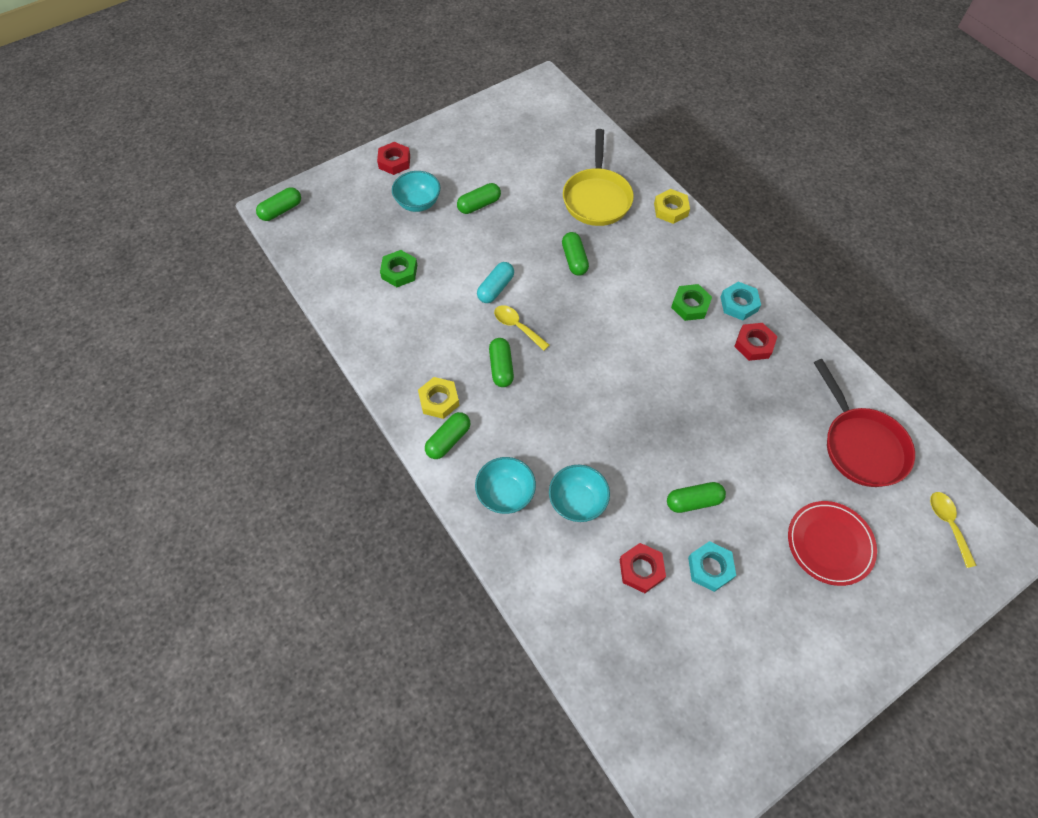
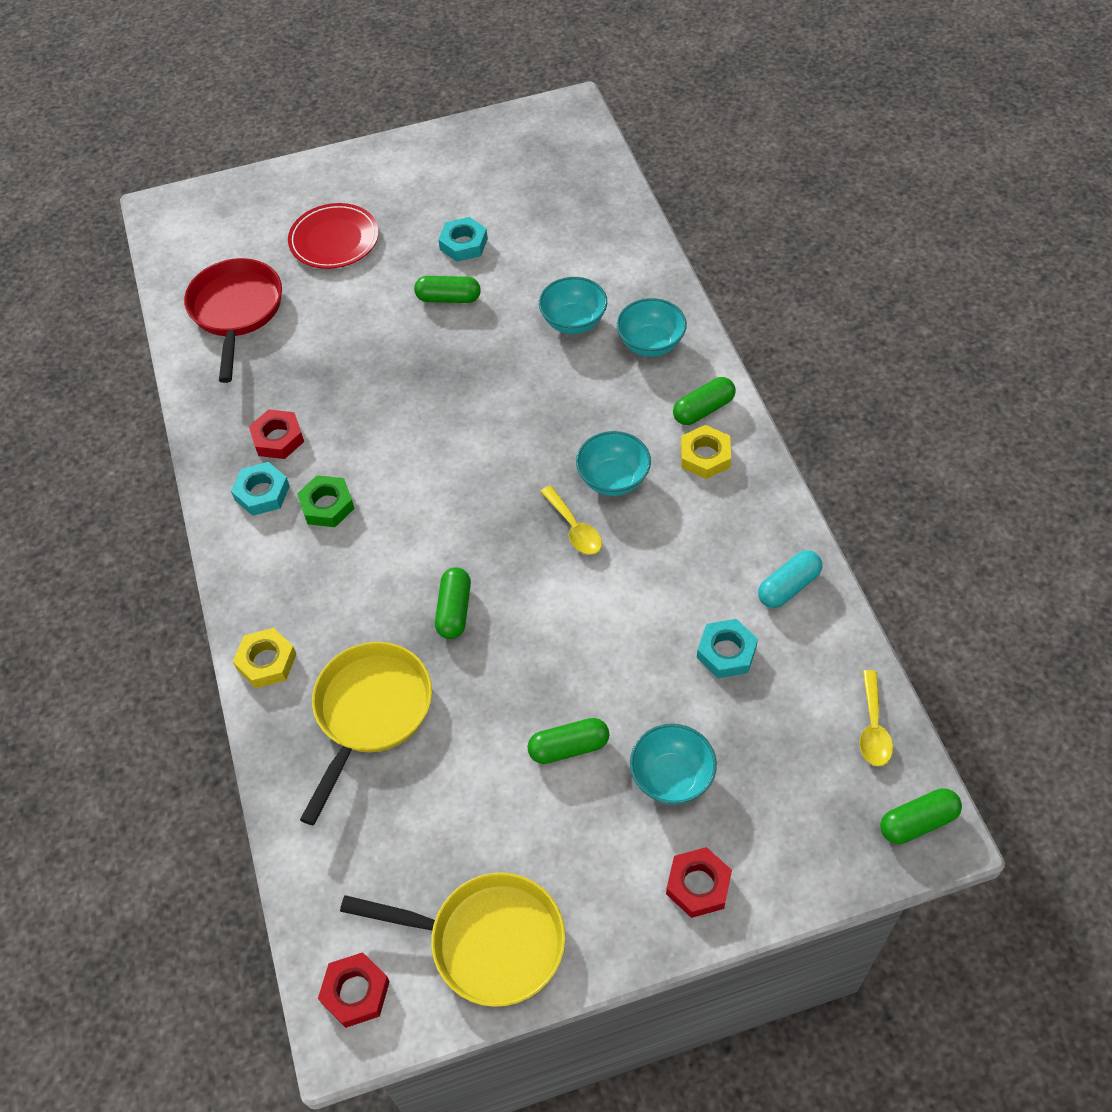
camera: 160 degrees left, 5 degrees down
green nut [380,250,417,287] -> turquoise nut [697,619,758,678]
turquoise capsule [477,262,514,303] -> turquoise capsule moved to [758,550,822,608]
green capsule [489,338,514,387] -> turquoise bowl [576,431,651,496]
red nut [620,543,666,593] -> red nut moved to [318,952,390,1028]
yellow spoon [930,492,977,568] -> yellow spoon moved to [860,670,893,766]
none -> yellow pan [340,872,565,1007]

